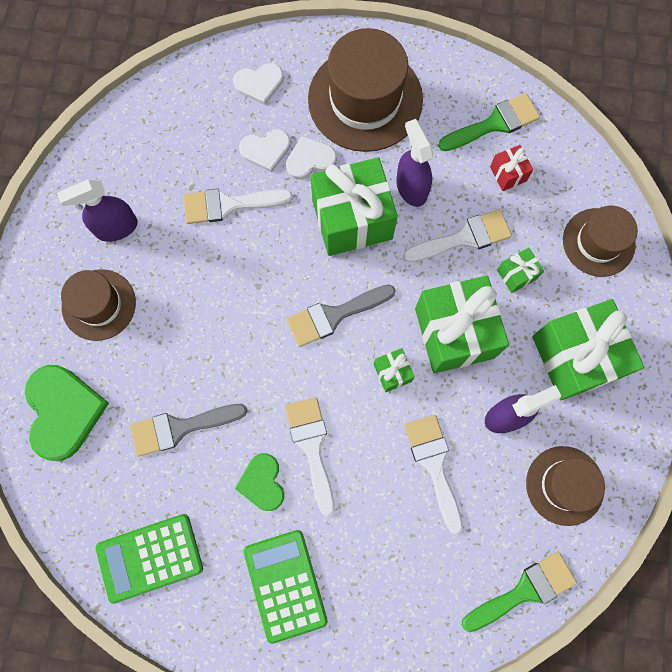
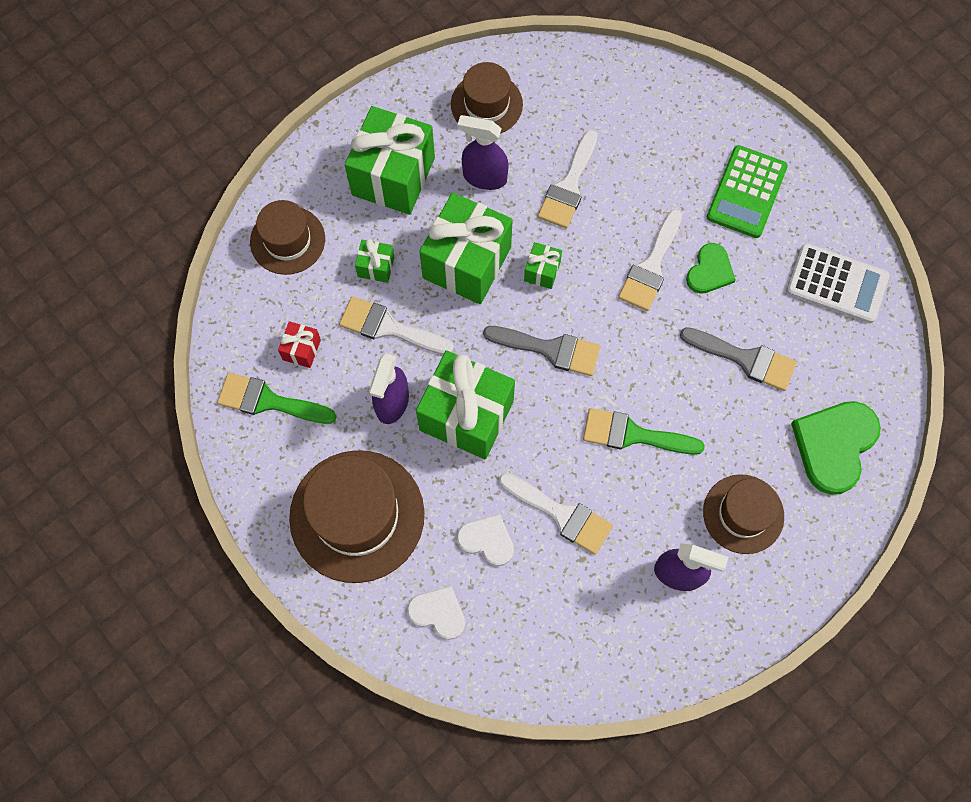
camera: 140 degrees left, 5 degrees down
green calculator [96,514,203,604] -> white calculator [786,243,889,323]
white heart [286,136,337,179] -> none
green brush [462,552,577,632] -> green brush moved to [583,408,705,455]

